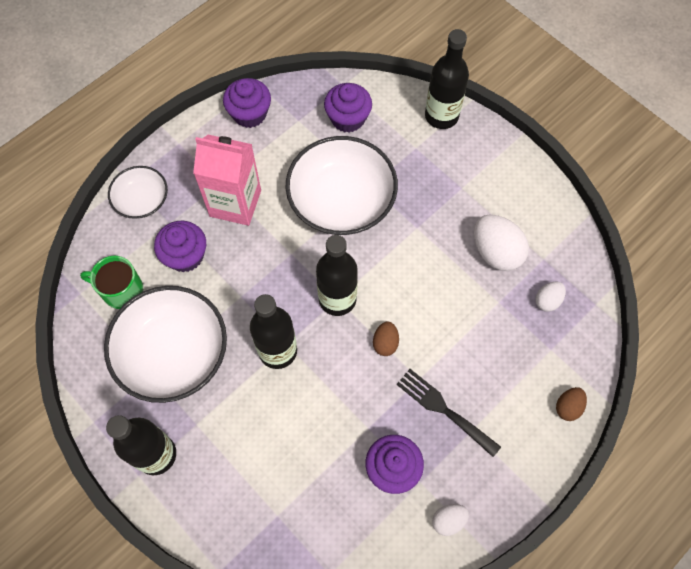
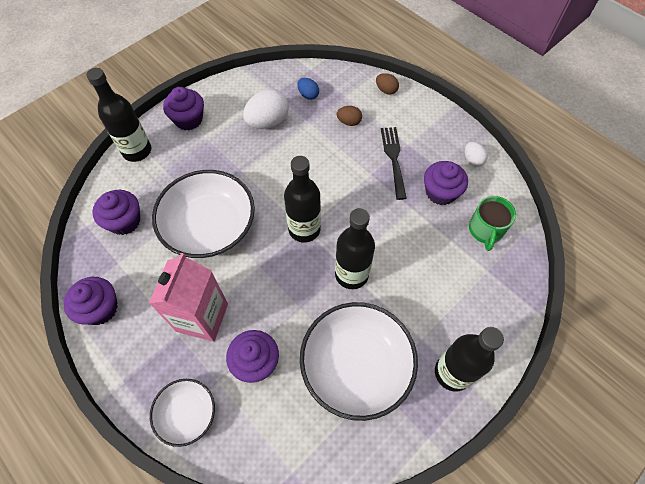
camera: 90 degrees left, 5 degrees down
green mug [80,256,143,309] -> green mug moved to [469,196,516,251]
brown egg [373,322,399,356] -> brown egg moved to [337,106,362,126]
black fork [397,369,501,457] -> black fork turned 135 degrees clockwise [381,127,407,200]
white egg [535,282,566,312] -> blue egg [297,78,319,100]
none -> purple cupcake [163,87,204,131]

